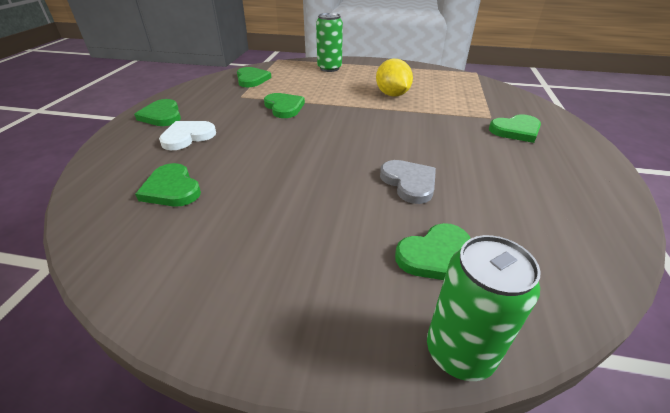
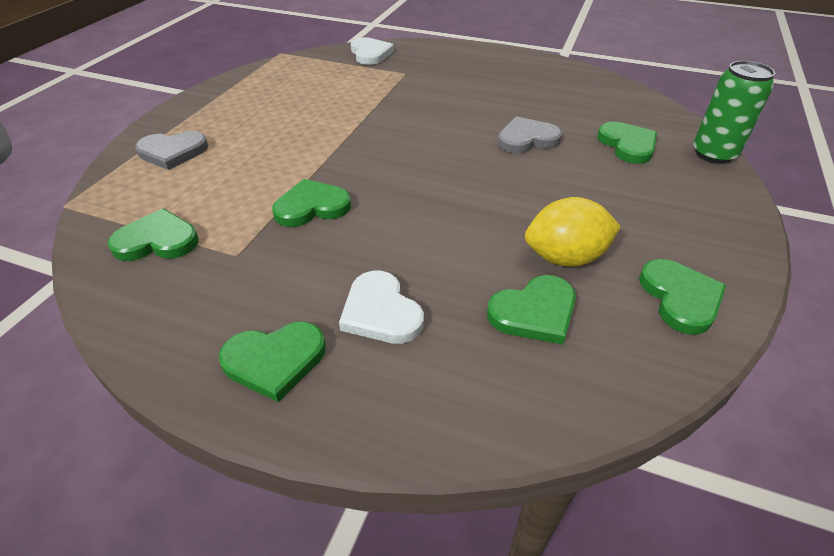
camera: 80 degrees left, 5 degrees up
green can [316,13,343,72] -> grey heart [135,131,208,170]
yellow lemon [376,59,413,96] -> yellow lemon moved to [525,197,621,267]
green heart [489,114,541,143] -> green heart moved to [639,259,726,335]
none -> white heart [351,37,394,65]

